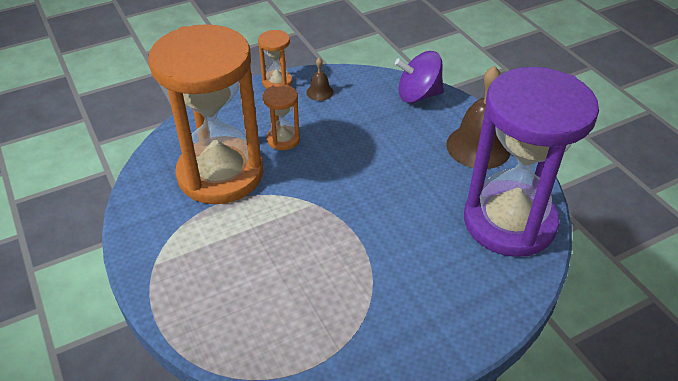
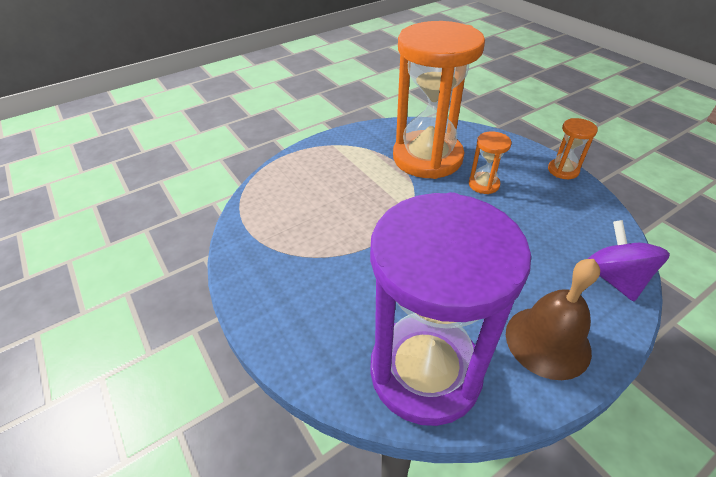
camera: 85 degrees right, 0 degrees up
brown bell [306,58,334,101] -> none

